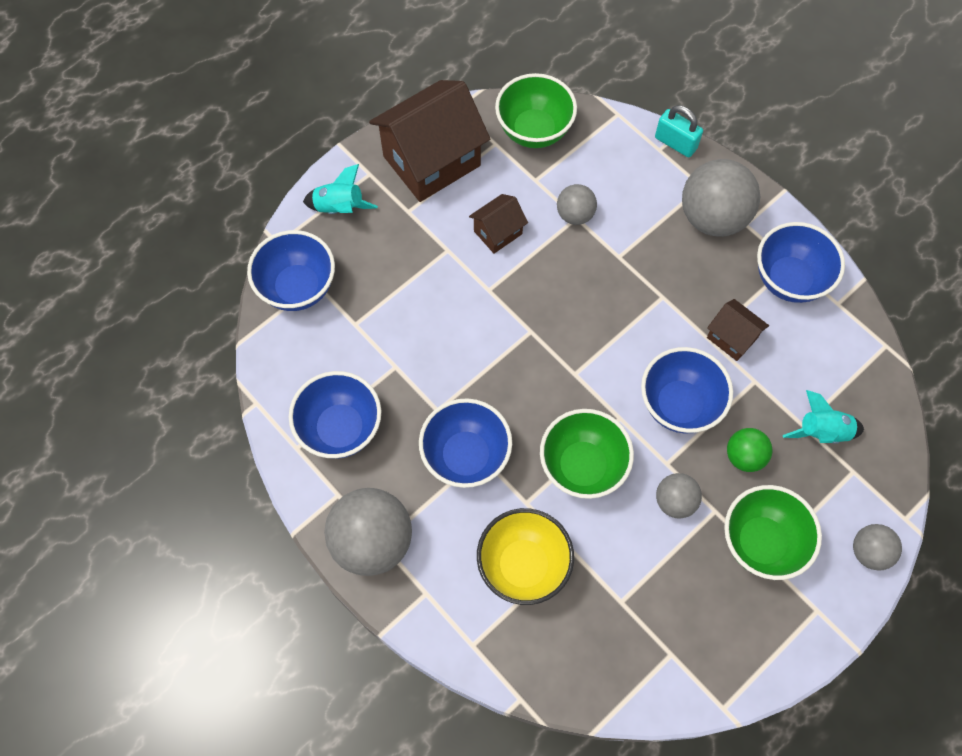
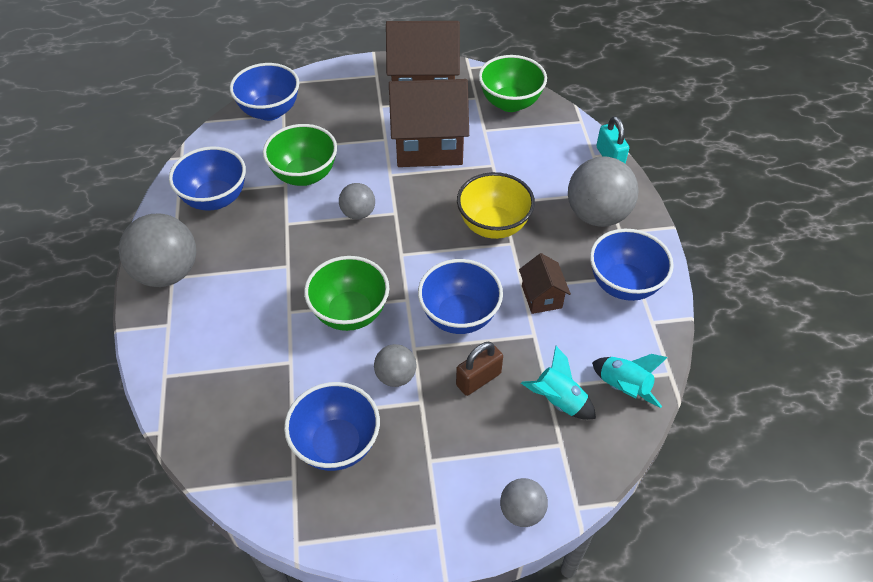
camera: 35 degrees right, 15 degrees down
turquoise rocket [303,164,378,214] -> turquoise rocket moved to [592,354,668,408]
blue bowl [419,398,512,488] -> blue bowl moved to [284,382,380,471]
brown house [469,194,528,253] -> brown house [389,79,469,167], size x2.08
yellow bowl [477,508,574,605] -> yellow bowl moved to [457,172,535,239]
grey ball [557,184,597,225] -> grey ball moved to [339,183,375,219]
green bowl [724,485,822,580] -> green bowl moved to [263,124,337,186]
green ball [727,428,773,472] -> brown padlock [456,342,503,396]

